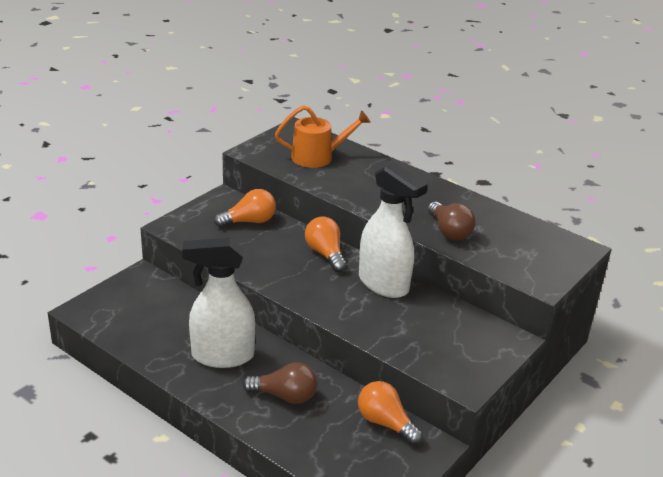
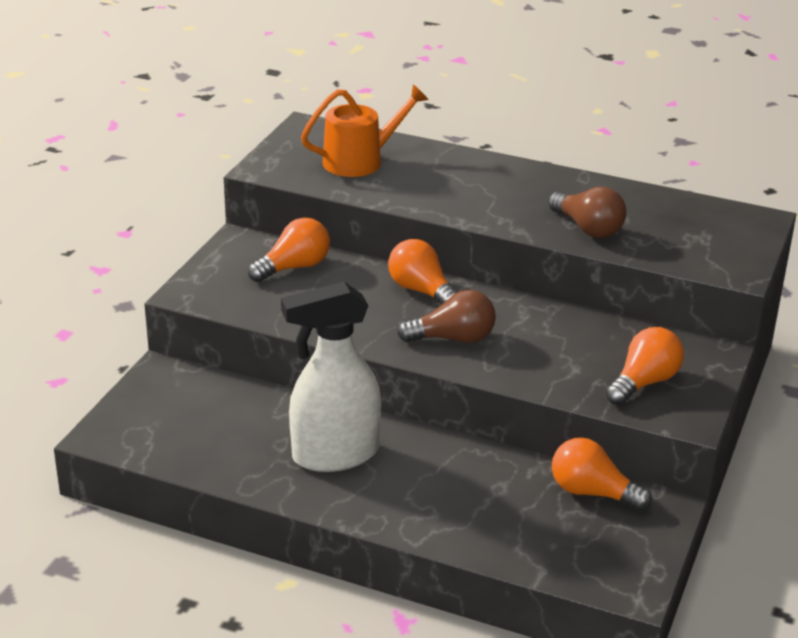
camera: 15 degrees left, 0 degrees up
brown light bulb [242,362,317,404] -> brown light bulb moved to [397,290,496,343]
white spray bottle [359,162,428,298] -> none
none -> orange light bulb [606,327,684,405]

